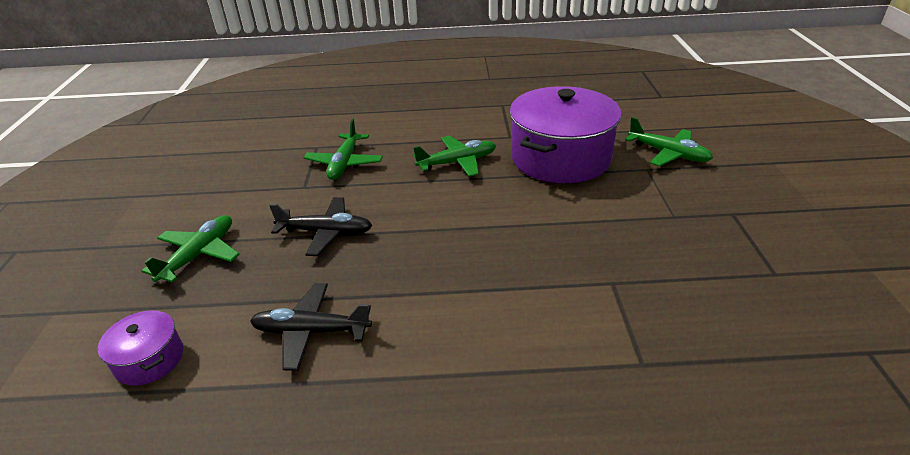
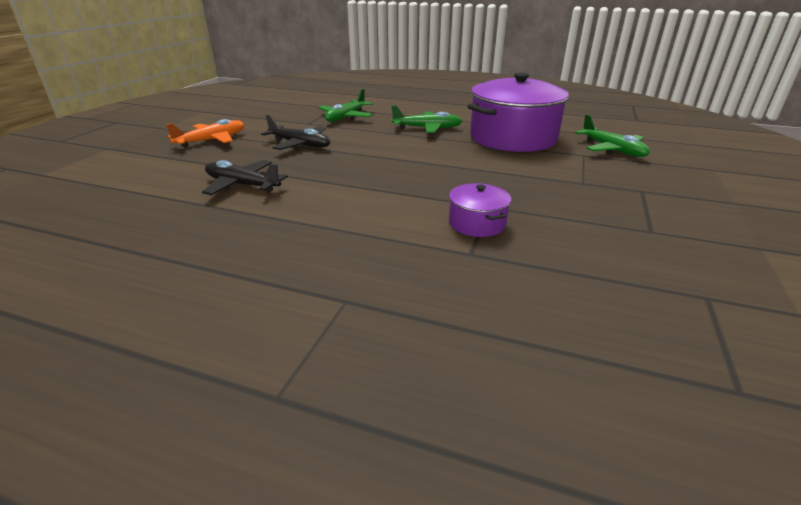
camera: 20 degrees right, 5 degrees down
purple pot [98,310,183,386] -> purple pot moved to [449,183,511,237]
green plane [142,215,240,283] -> orange plane [166,119,244,148]

